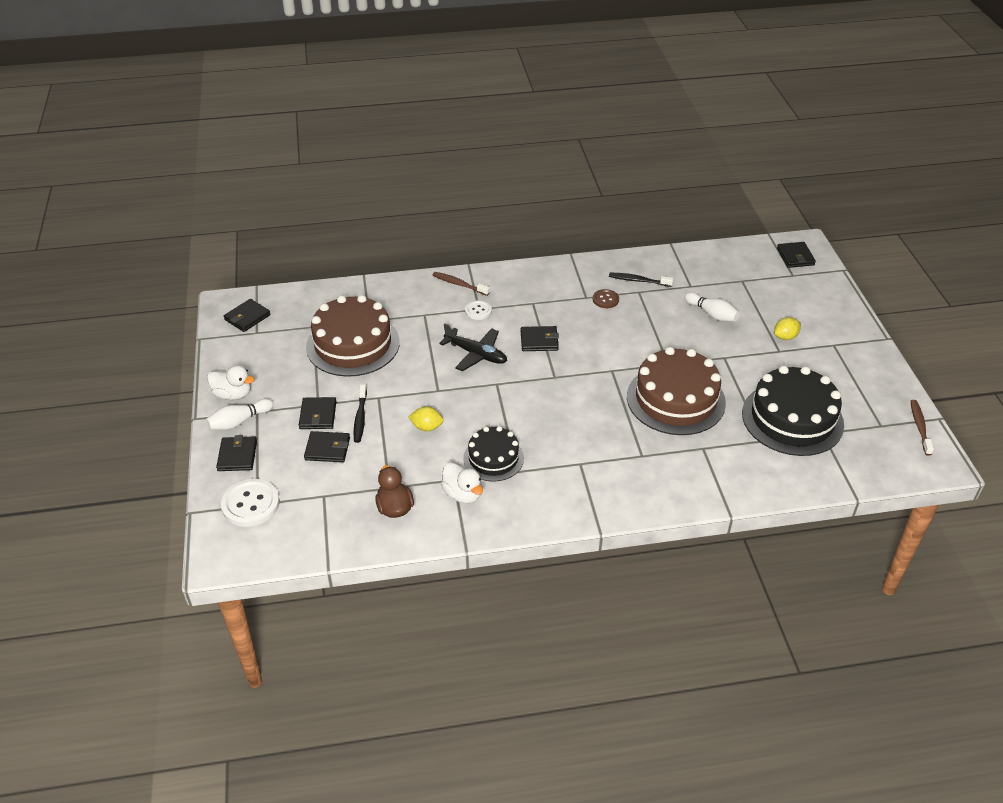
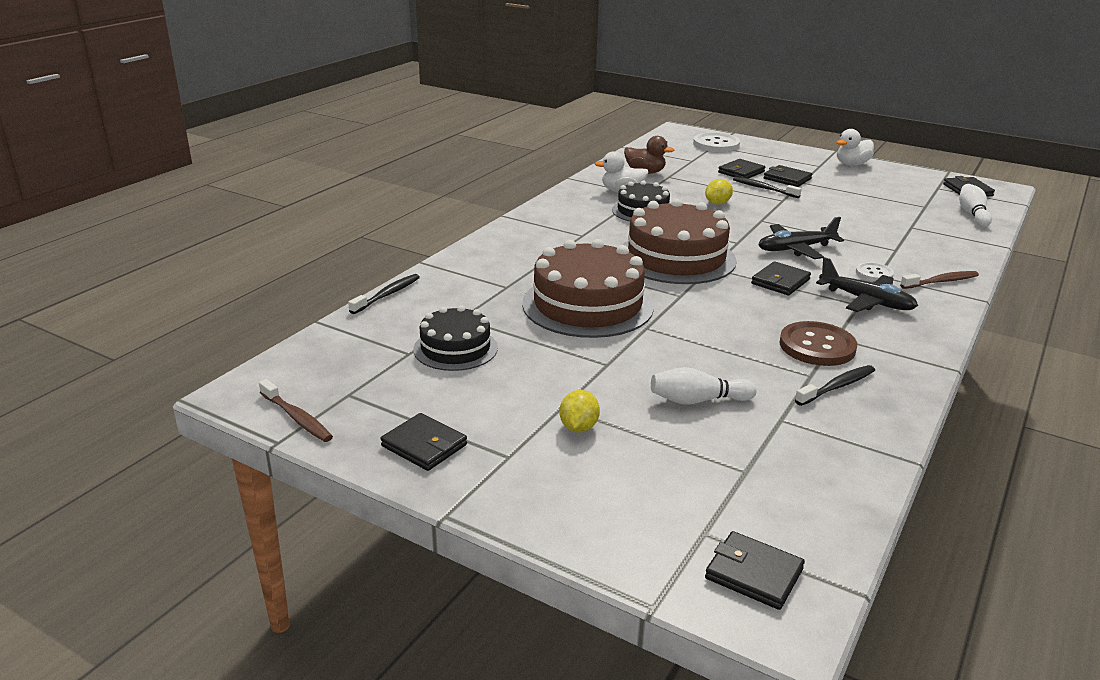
camera: 130 degrees right, 15 degrees down
white bowling pin [206,399,273,430] -> white bowling pin moved to [959,184,992,227]
black wallet [216,435,257,471] -> black wallet moved to [381,413,467,471]
brown cake [306,295,400,377] -> brown cake moved to [622,199,737,284]
brown button [593,289,619,308] -> brown button [779,321,857,366], size x1.77
black cake [742,366,844,456] -> black cake [413,305,498,371], size x0.58
none -> black toothbrush [348,274,420,314]
none -> black plane [816,257,918,312]

